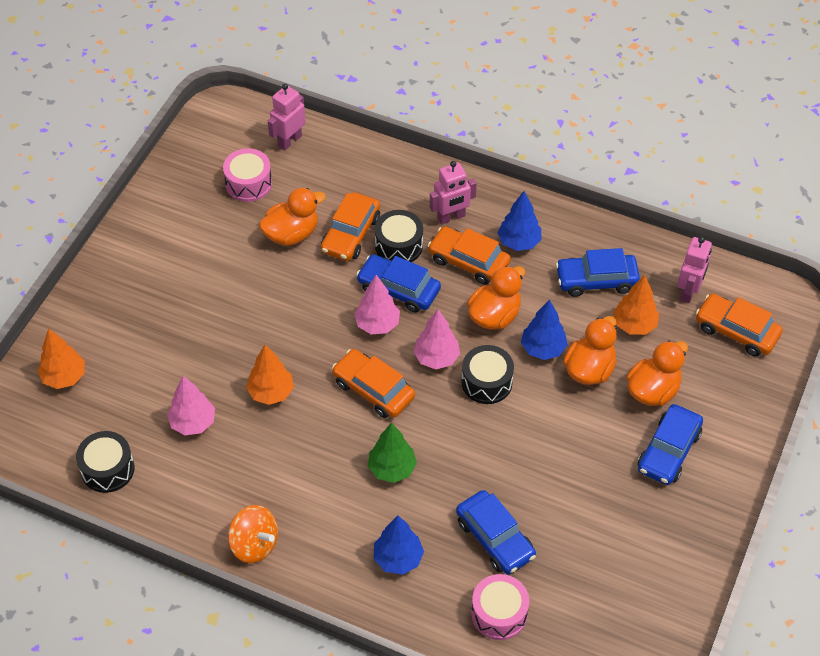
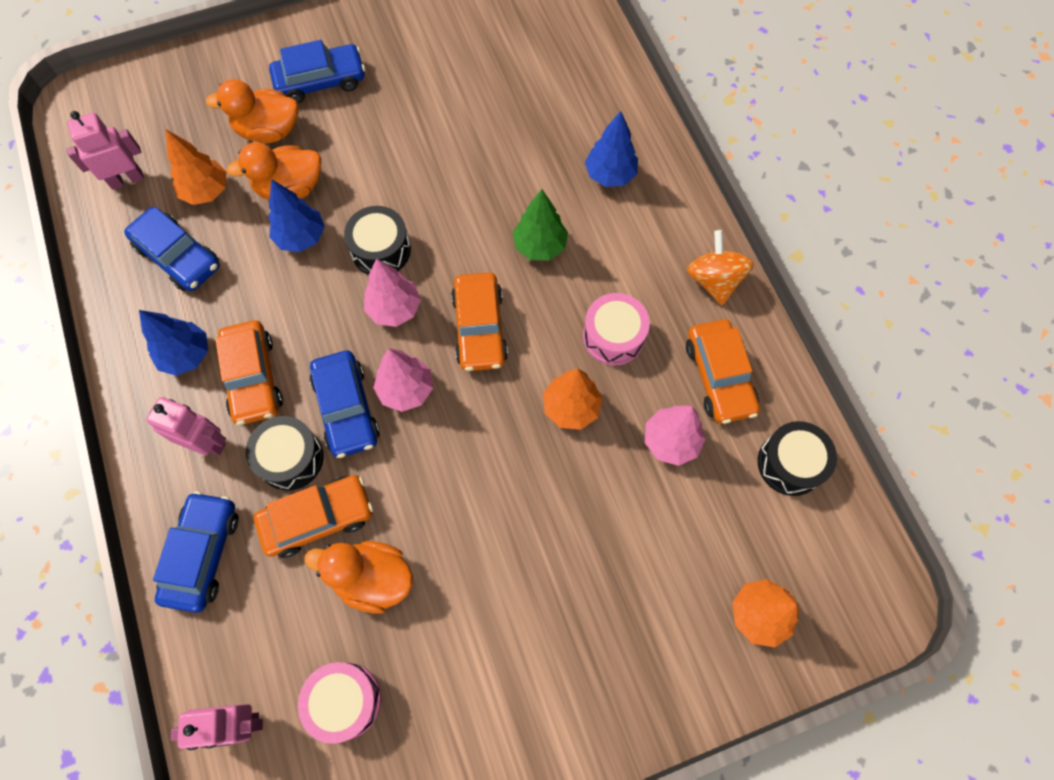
camera: 135 degrees left, 15 degrees up
blue car [456,490,536,575] -> blue car moved to [153,491,239,613]
orange duck [467,266,525,330] -> none
pink drum [471,574,529,640] -> pink drum moved to [583,293,650,365]
orange car [696,294,783,357] -> orange car moved to [686,319,760,424]

